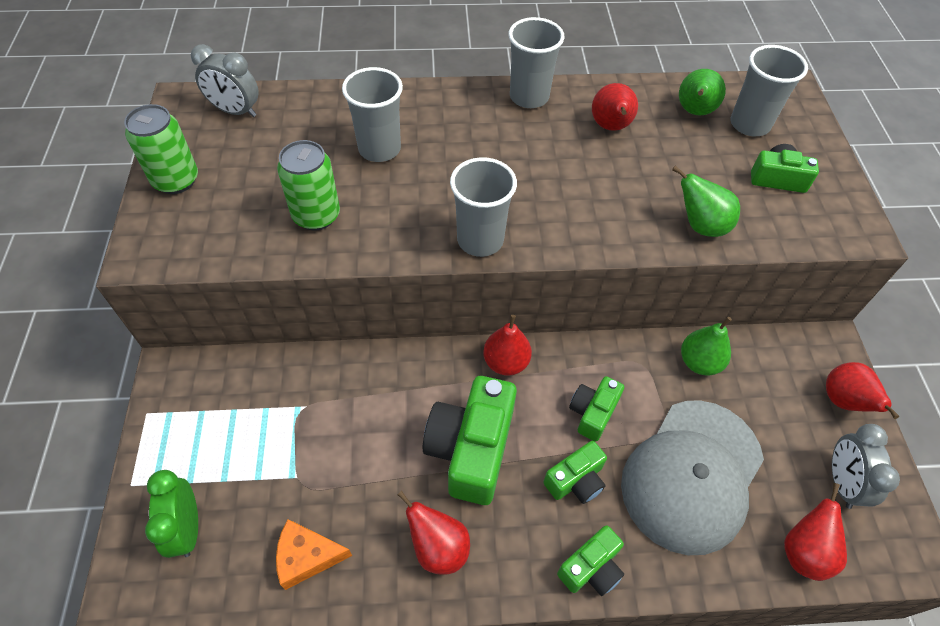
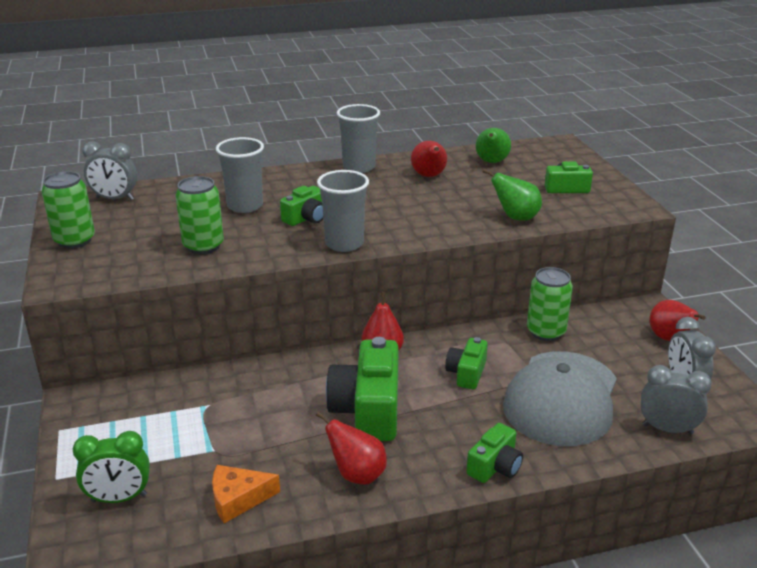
camera: 10 degrees left, 25 degrees down
green clock [145,470,198,558] -> green clock turned 75 degrees counterclockwise [73,431,150,503]
green camera [543,441,607,504] -> green camera moved to [280,186,323,226]
green pear [681,317,732,375] -> green can [527,267,573,341]
grey cup [730,45,808,136] -> none
red pear [784,483,847,581] -> grey clock [641,365,712,434]

